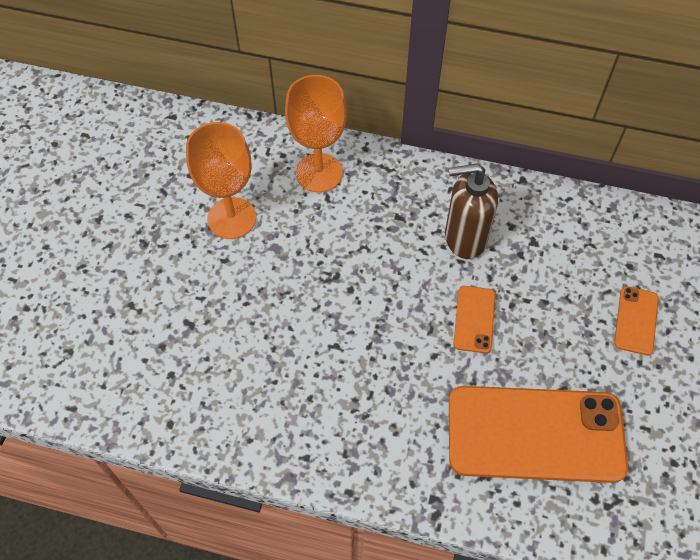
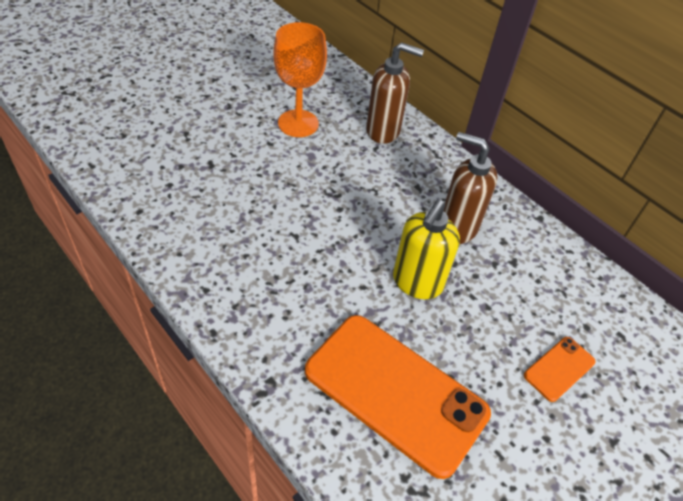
camera: 30 degrees right, 10 degrees down
orange goblet [285,75,347,193] -> brown soap dispenser [366,42,424,144]
orange phone [453,286,496,353] -> yellow soap dispenser [393,200,460,299]

